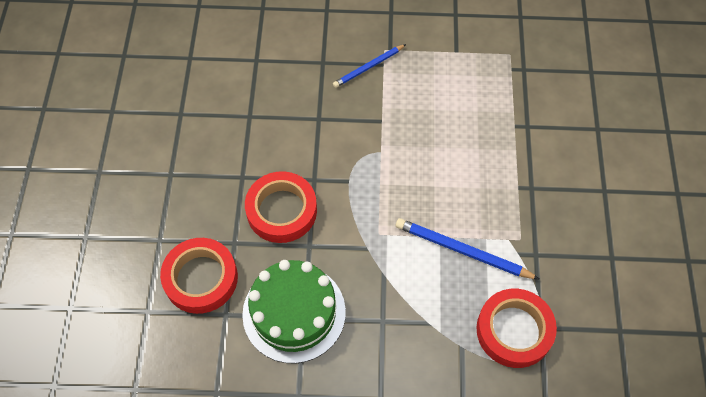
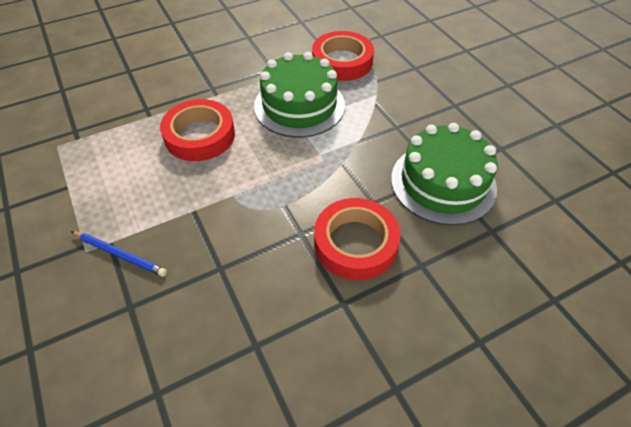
camera: 120 degrees left, 10 degrees down
red tape [160,238,238,314] -> red tape moved to [160,99,235,161]
blue pencil [396,218,539,279] -> green cake [254,52,345,138]

